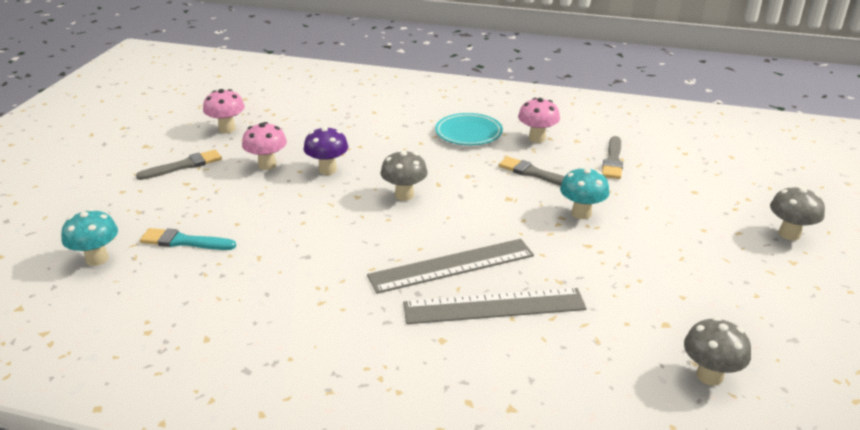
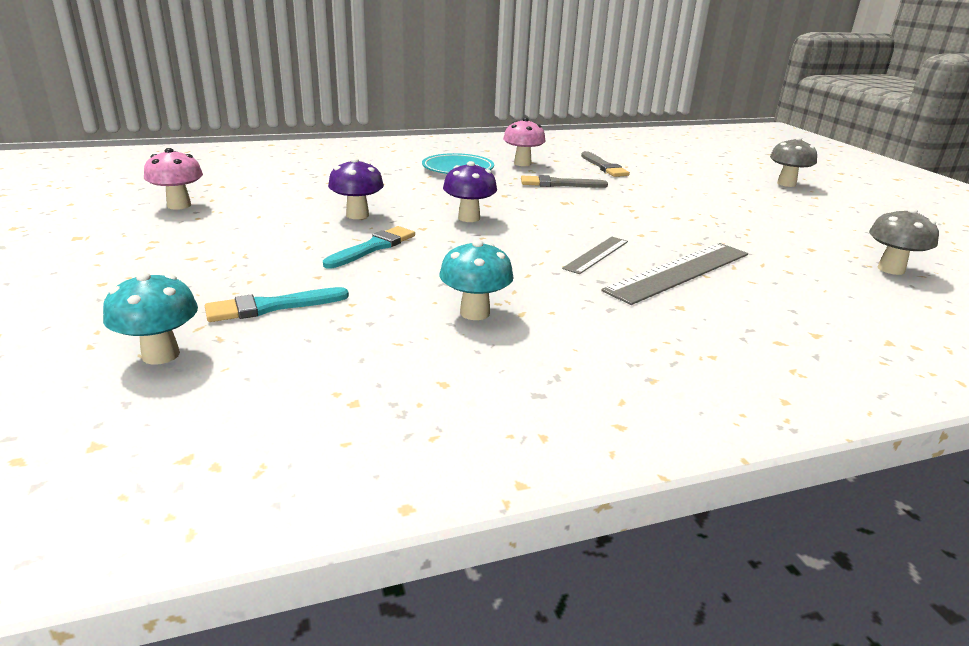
camera: 35 degrees left, 5 degrees down
grey brush [136,150,222,180] -> none
pink mushroom [242,122,287,170] -> none
grey ruler [367,239,534,294] -> grey ruler [562,237,628,274], size x0.56
grey mushroom [381,150,428,201] -> purple mushroom [443,161,497,222]
turquoise mushroom [560,167,610,219] -> turquoise mushroom moved to [440,240,514,320]
none -> turquoise brush [323,226,415,269]

